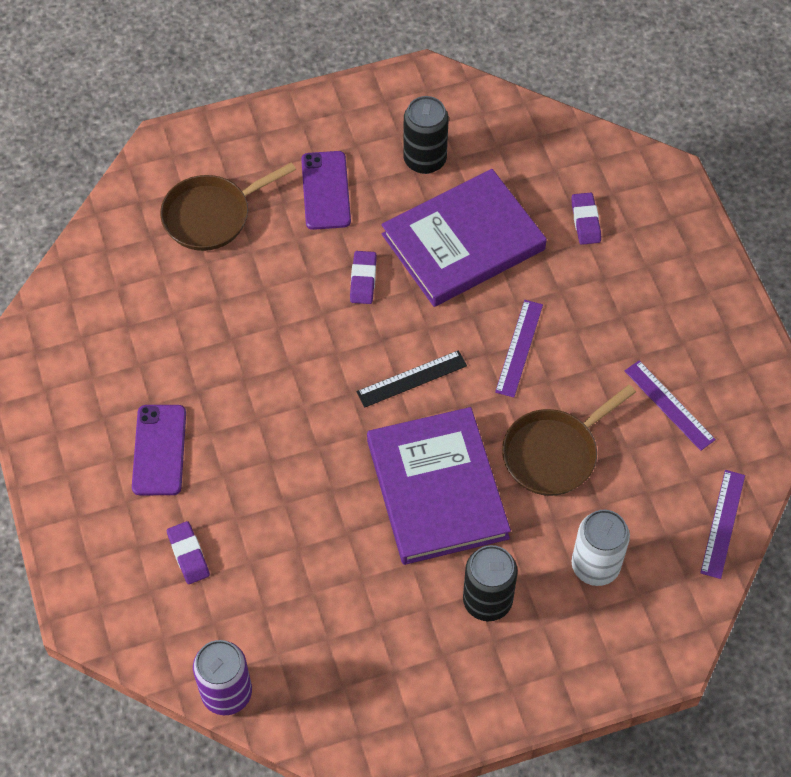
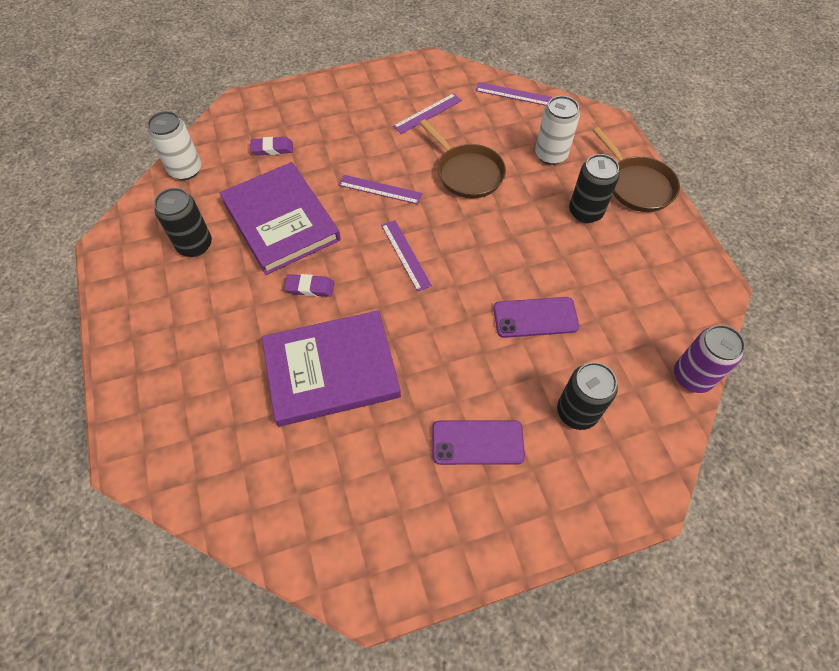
camera: 90 degrees left, 0 degrees up
brown pan [160,162,296,251] -> brown pan moved to [593,127,680,212]
purple eraser [167,521,210,584] -> black can [557,362,618,430]
purple phone [301,151,351,230] -> purple phone moved to [493,297,579,338]
black ruler [356,350,467,408] -> purple ruler [381,220,432,292]
purple book [367,407,511,565] -> purple book moved to [262,310,401,426]
none -> white can [147,111,201,180]

